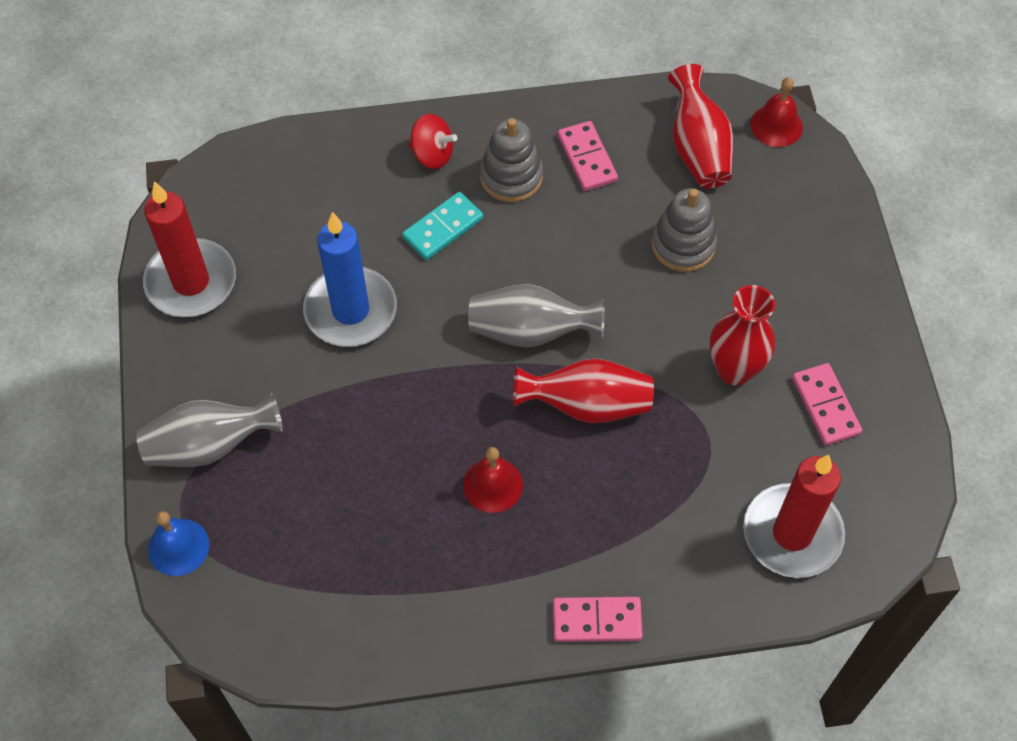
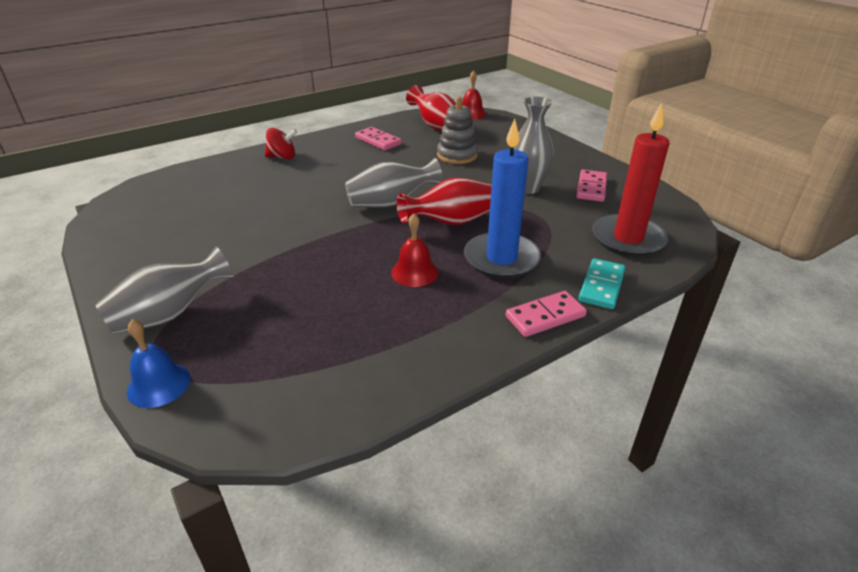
camera: 25 degrees left, 25 degrees down
red candle [143,181,236,317] -> none
blue candle [303,212,397,347] -> blue candle moved to [464,119,541,279]
turquoise domino [402,192,483,260] -> turquoise domino moved to [578,258,626,309]
grey stacking toy [480,118,543,202] -> none
red vase [710,285,775,385] -> grey vase [514,96,554,194]
pink domino [792,363,862,445] -> pink domino turned 60 degrees clockwise [576,170,607,202]

